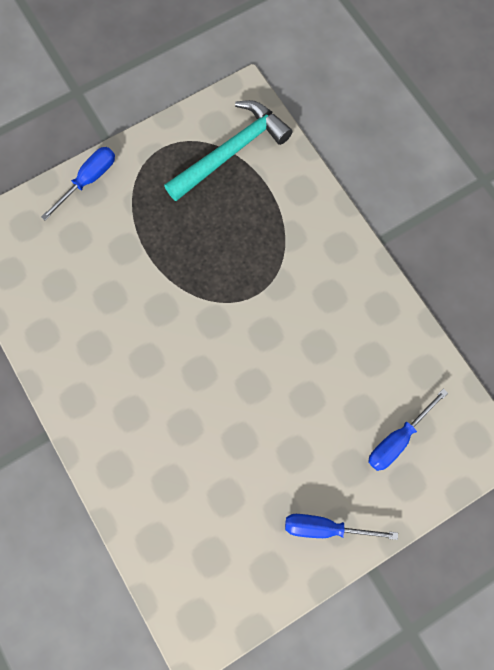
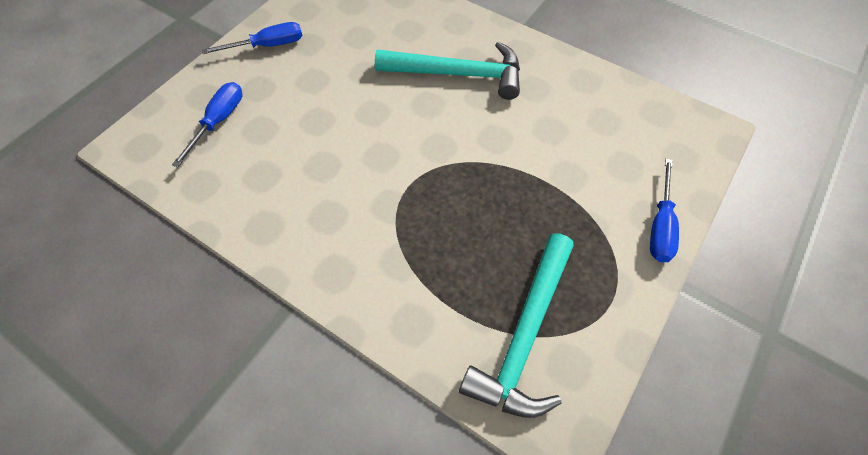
camera: 155 degrees right, 15 degrees down
none -> turquoise hammer [375,42,520,100]

